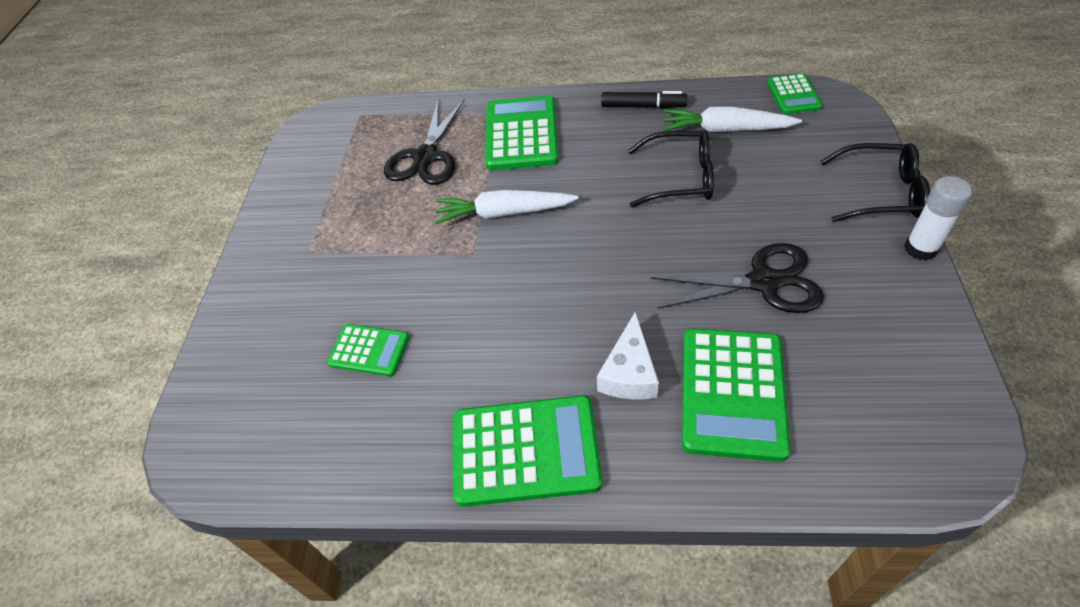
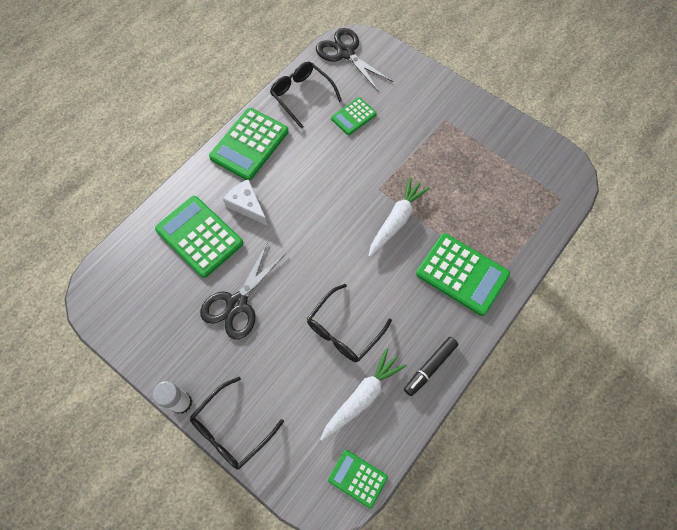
camera: 120 degrees right, 15 degrees up
black scissors [384,100,464,185] -> black scissors moved to [316,28,393,92]
none -> black glasses [270,62,342,129]

